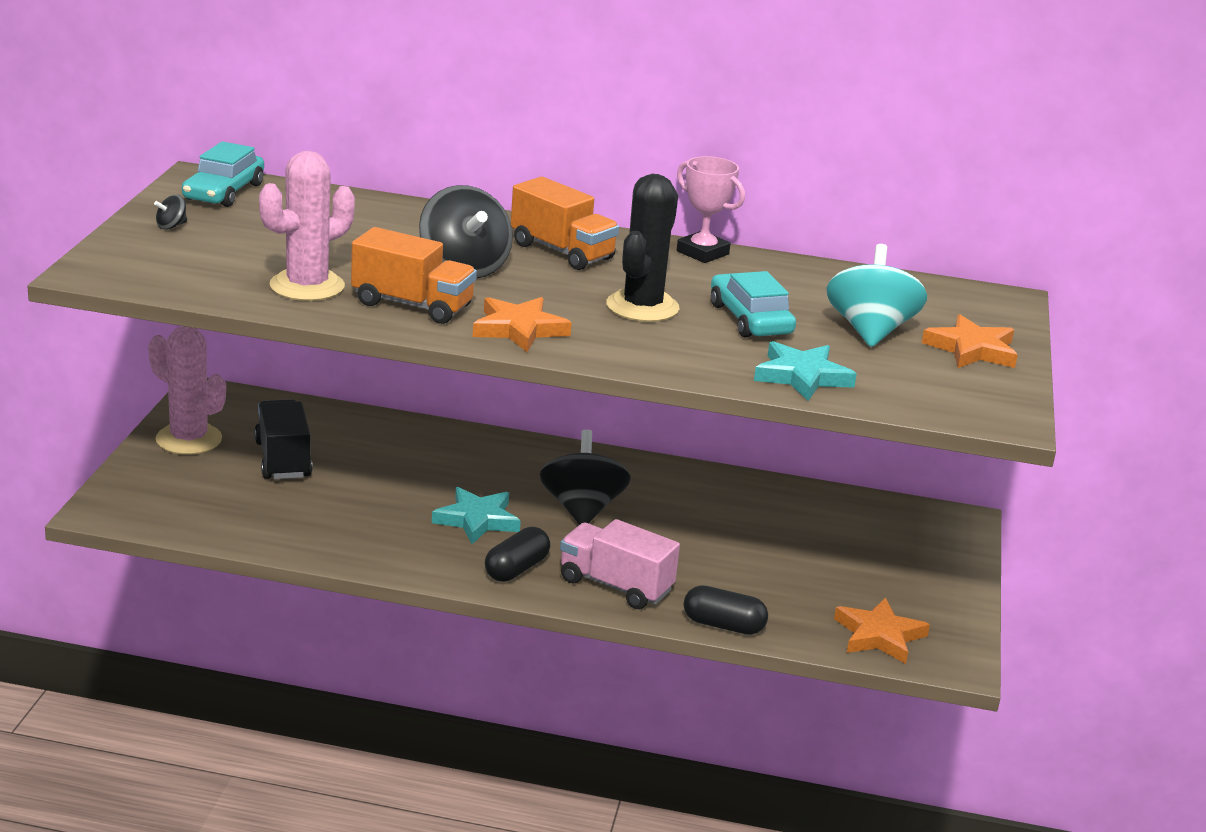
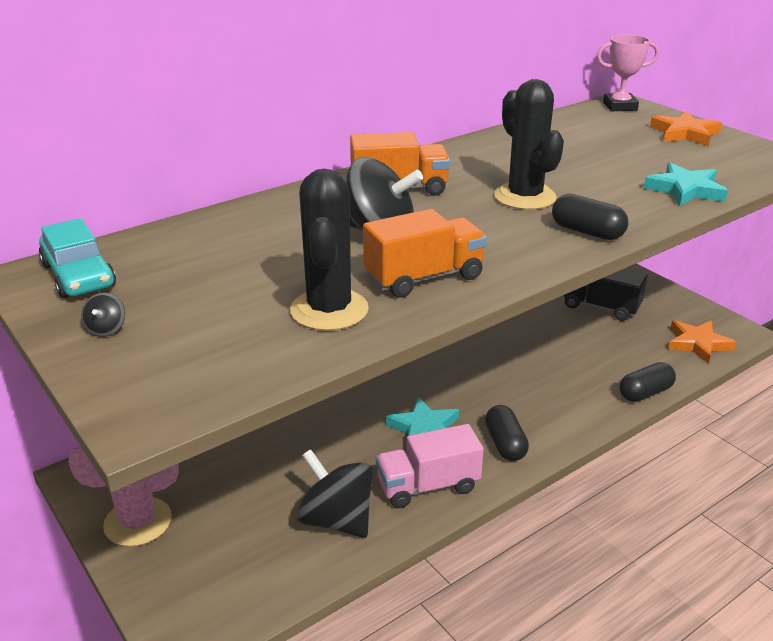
camera: 45 degrees left, 5 degrees up
black truck [254,399,312,479] -> black truck moved to [564,269,647,321]
pink cactus [259,151,355,301] -> black cactus [290,169,369,331]
orange star [473,297,572,352] -> none
black spinning top [540,429,631,525] -> black spinning top moved to [296,449,373,538]
pink truck [560,519,680,609] -> pink truck moved to [376,424,484,508]
pink trophy [677,156,745,263] -> pink trophy moved to [597,34,659,111]
turquoise car [711,271,796,338] -> none
turquoise spinning top [827,244,927,347] -> none
none -> black capsule [552,194,628,240]

